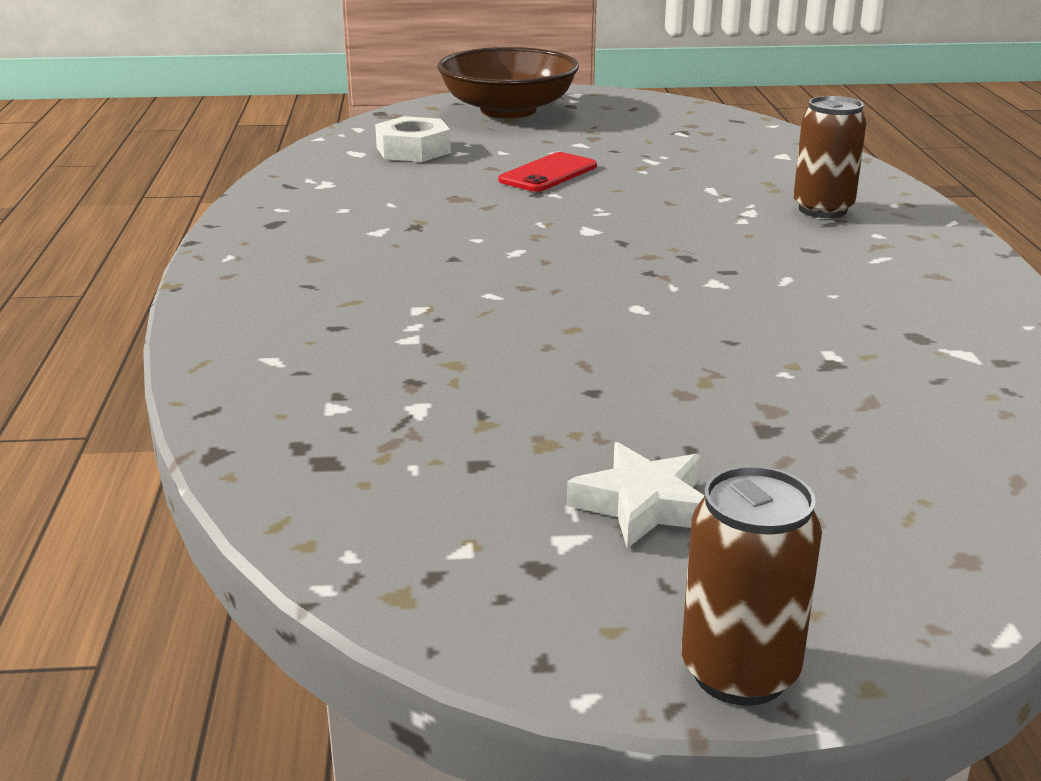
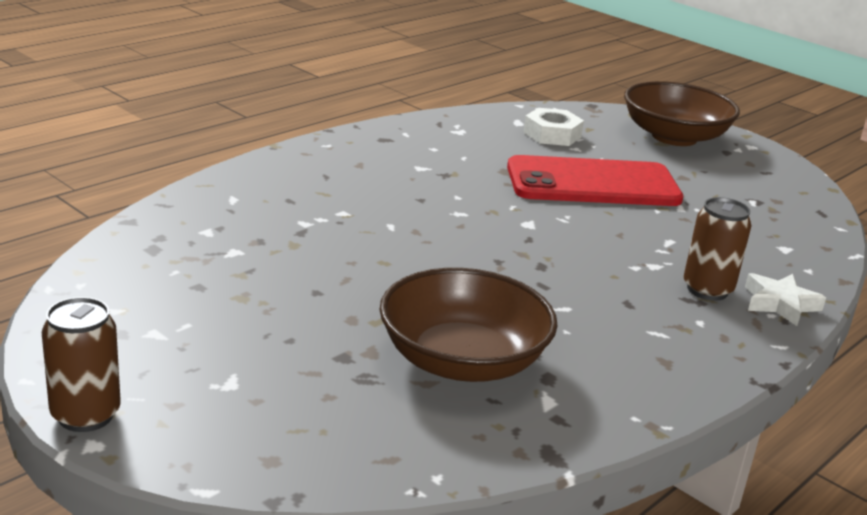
camera: 45 degrees right, 0 degrees up
red phone [499,152,597,192] -> red phone [507,155,684,206], size x2.06
white star [567,442,705,548] -> white star moved to [745,273,826,326]
none -> brown bowl [379,268,557,382]

